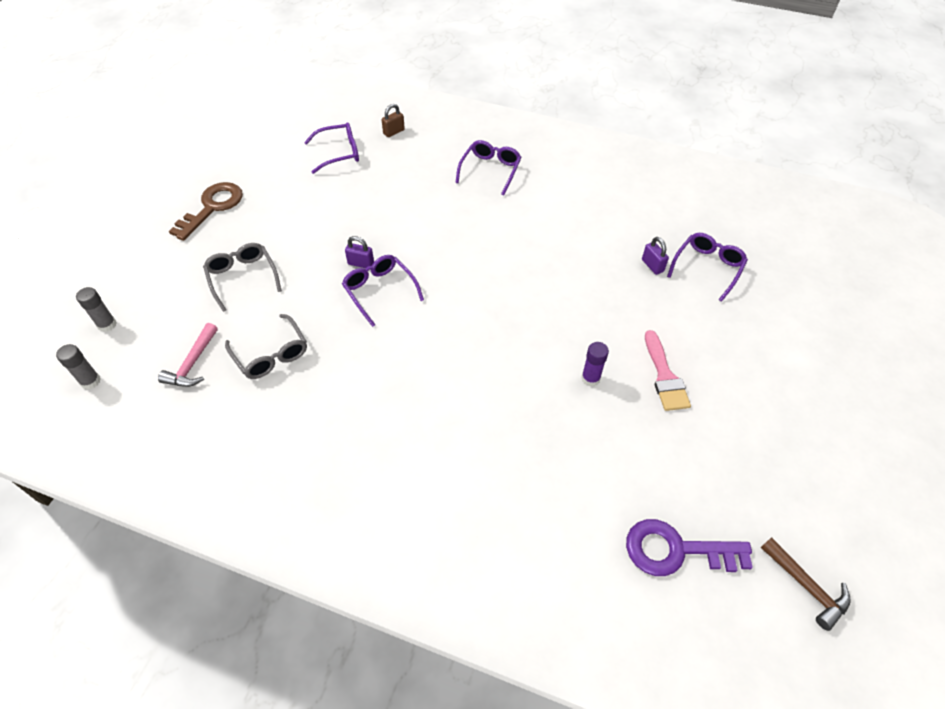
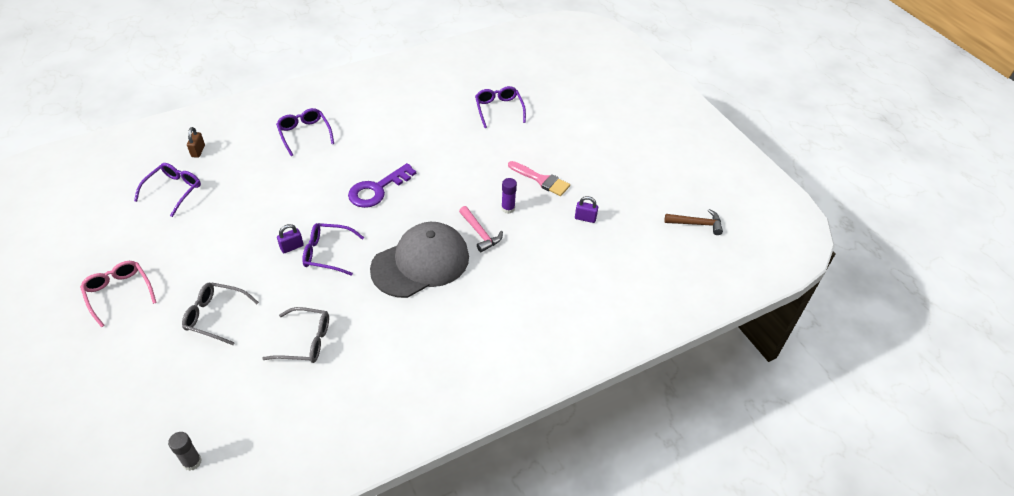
camera: 50 degrees left, 5 degrees down
grey glue stick [76,287,117,332] -> none
pink hammer [158,323,218,387] -> pink hammer moved to [459,206,503,252]
brown key [169,182,243,241] -> pink glasses [80,261,157,327]
purple key [626,519,753,576] -> purple key moved to [348,163,416,208]
purple padlock [642,237,669,275] -> purple padlock moved to [575,196,598,223]
none -> grey cap [370,222,469,298]

